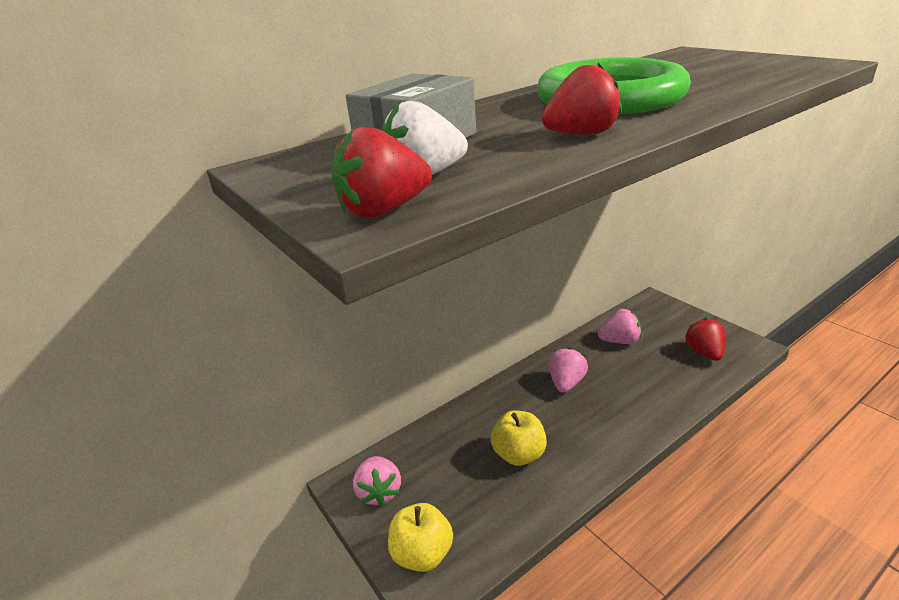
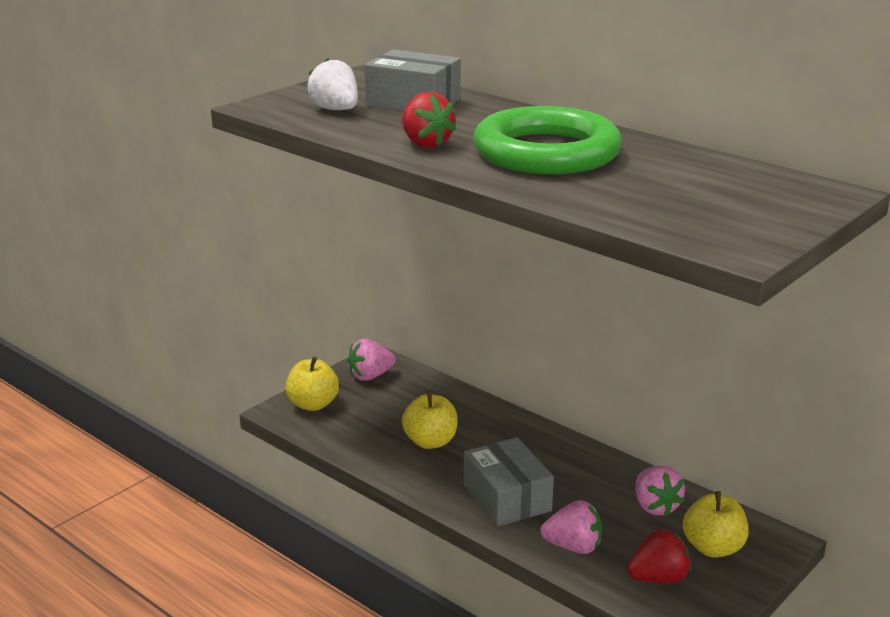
camera: 75 degrees right, 5 degrees down
red strawberry [332,127,432,219] -> none
pink strawberry [548,347,588,393] -> pink strawberry moved to [540,500,602,554]
none -> grey box [464,437,554,527]
none -> yellow apple [683,491,749,558]

